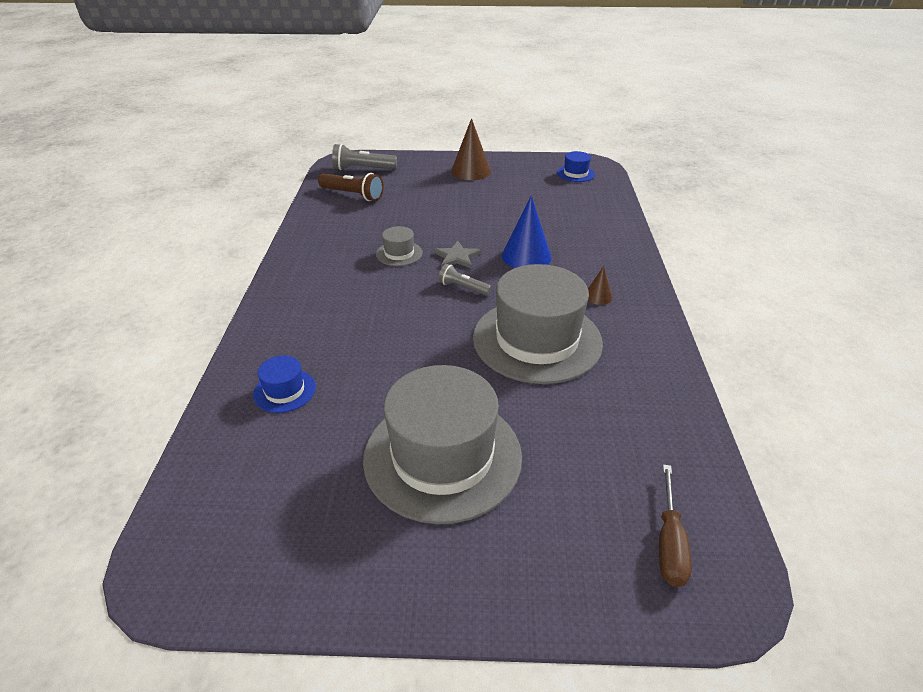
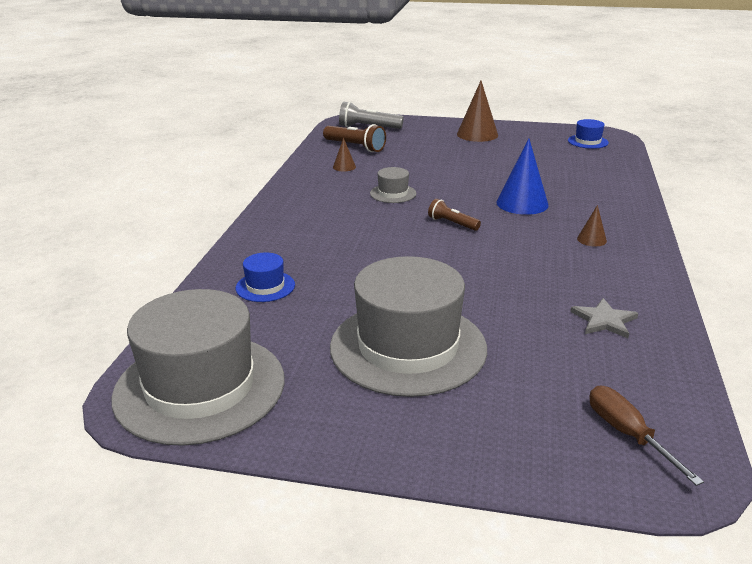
camera: 10 degrees right, 10 degrees down
grey star [434,241,481,269] -> grey star moved to [570,298,638,338]
grey flashlight [438,264,492,296] -> brown flashlight [428,199,481,231]
grey hat [473,264,603,384] -> grey hat moved to [111,289,285,446]
brown screwdriver [659,464,692,587] -> brown screwdriver turned 135 degrees clockwise [589,386,704,486]
none -> brown cone [333,138,356,171]

